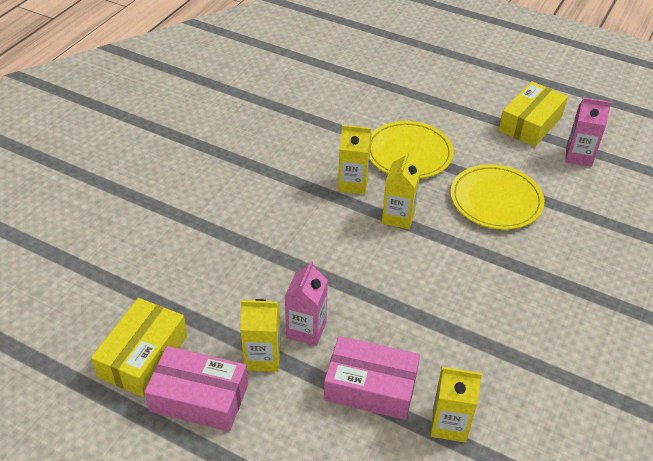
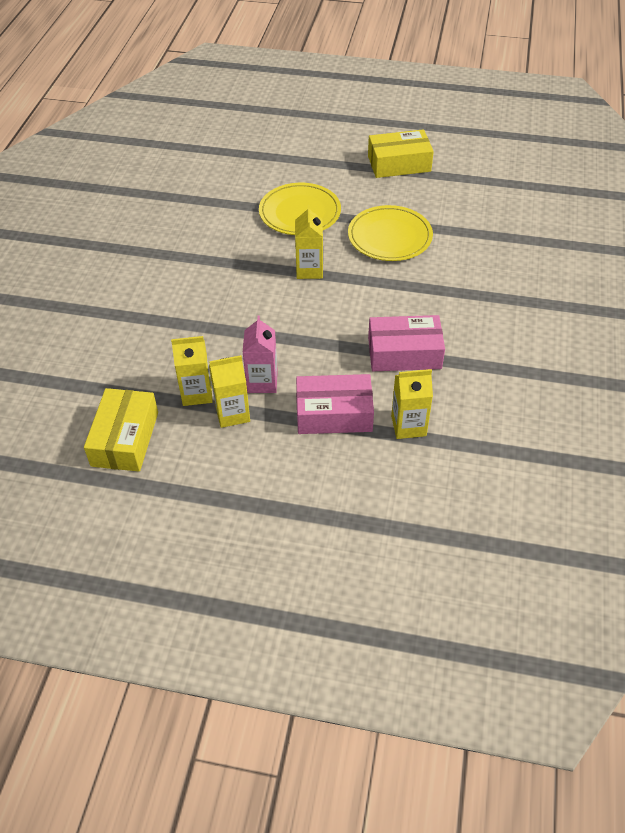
camera: 15 degrees left, 5 degrees up
pink box [144,346,248,431] -> pink box moved to [368,315,445,371]
yellow carton [338,125,372,195] -> yellow carton moved to [171,336,213,406]
yellow box [499,81,568,147] -> yellow box turned 60 degrees clockwise [368,129,434,178]
pink carton [565,97,611,167] -> none

